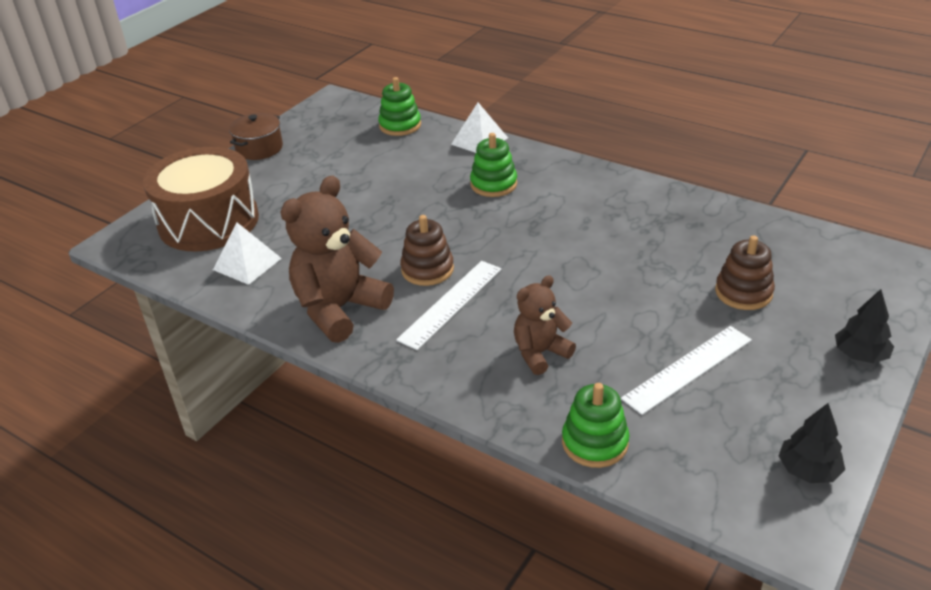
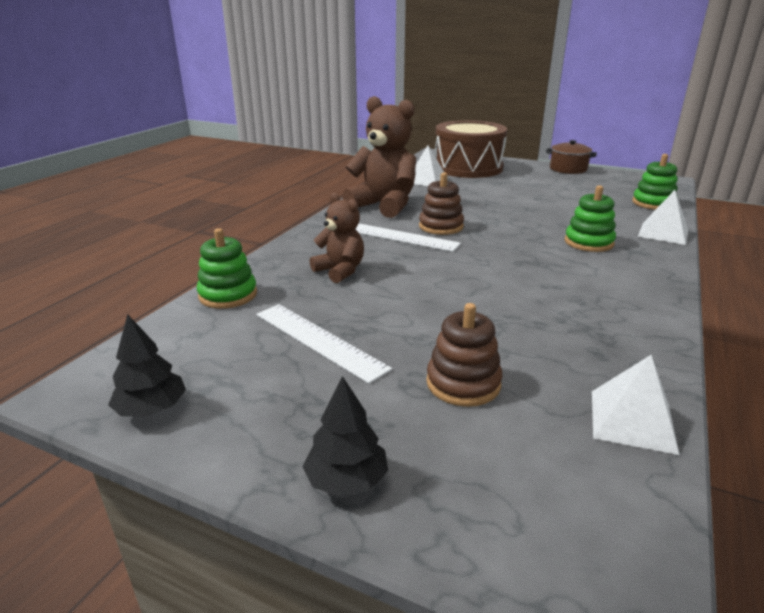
camera: 80 degrees right, 10 degrees down
none -> white pyramid [592,355,679,455]

